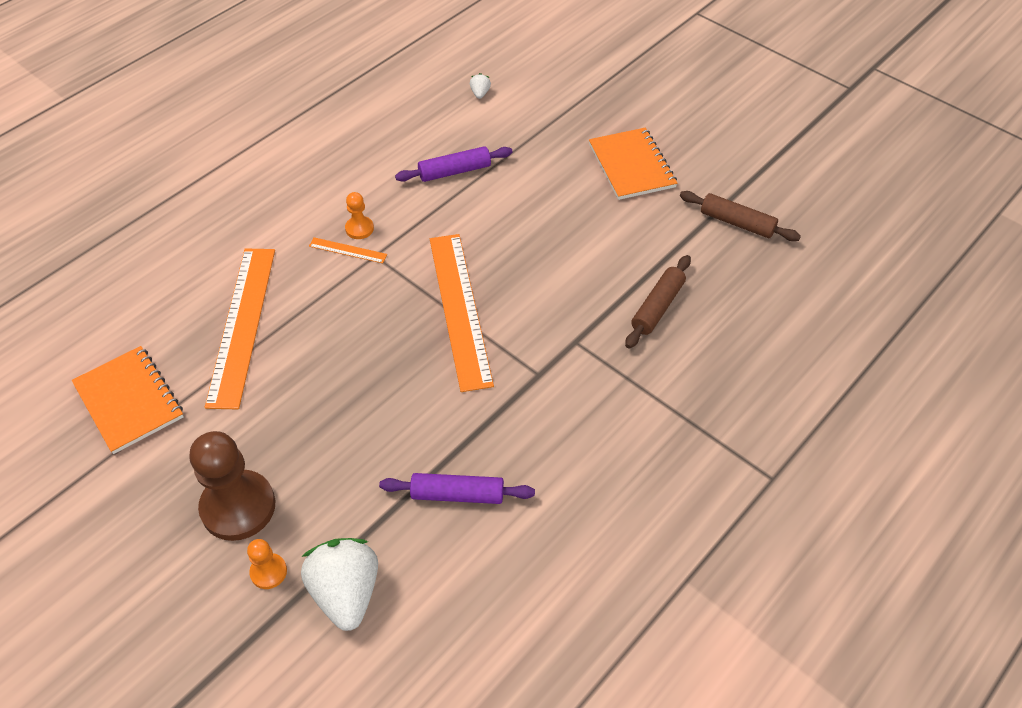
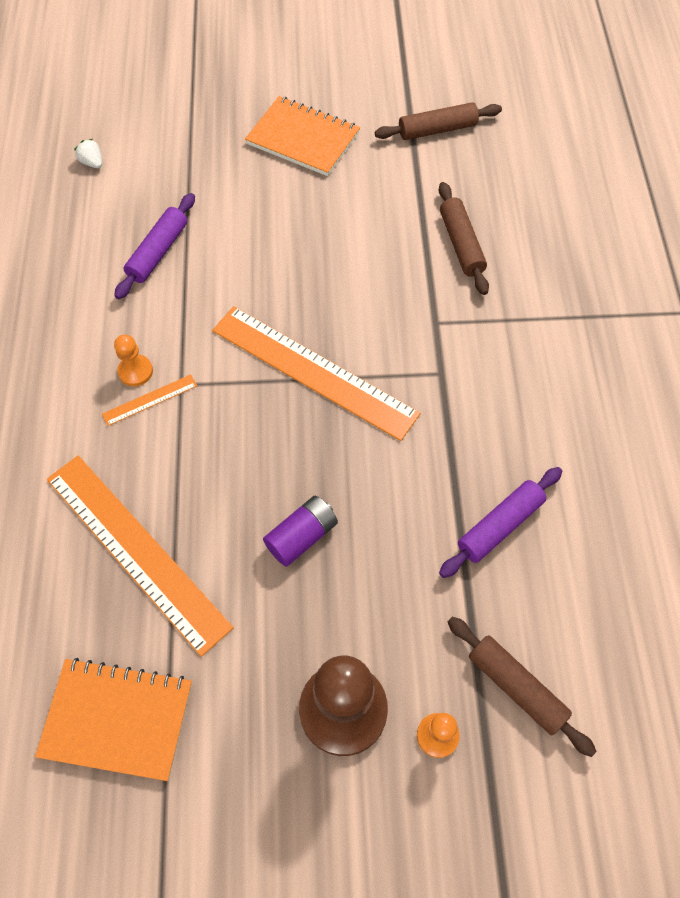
camera: 45 degrees left, 10 degrees up
white strawberry [301,538,378,631] -> brown rolling pin [448,617,596,757]
none -> purple battery [263,496,338,567]

